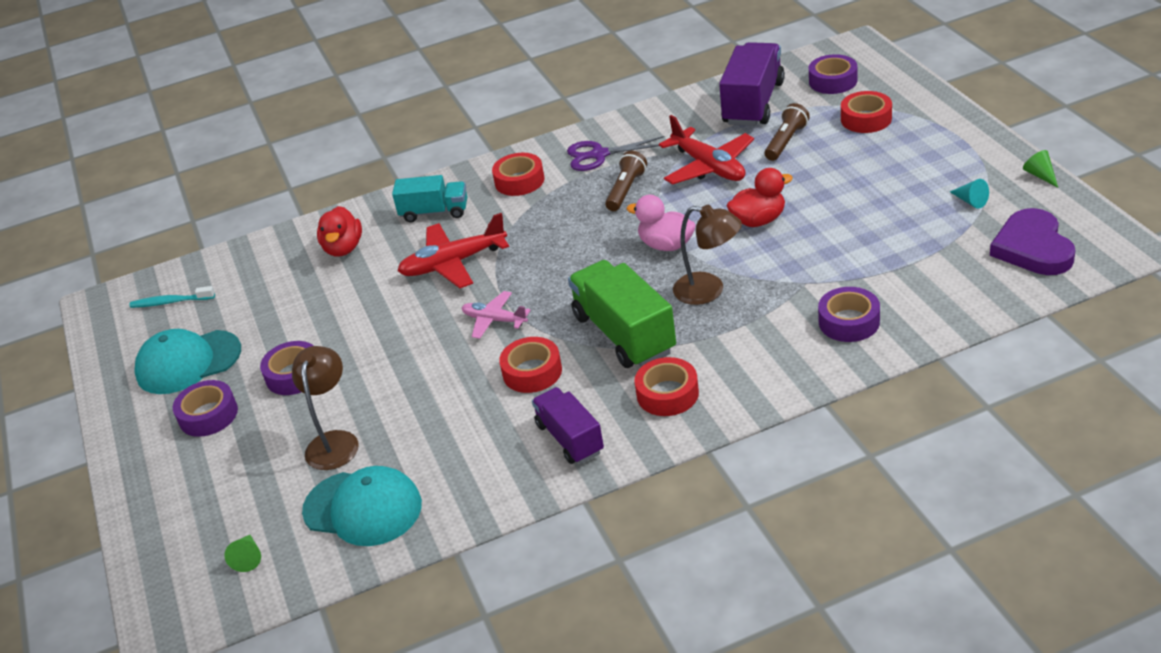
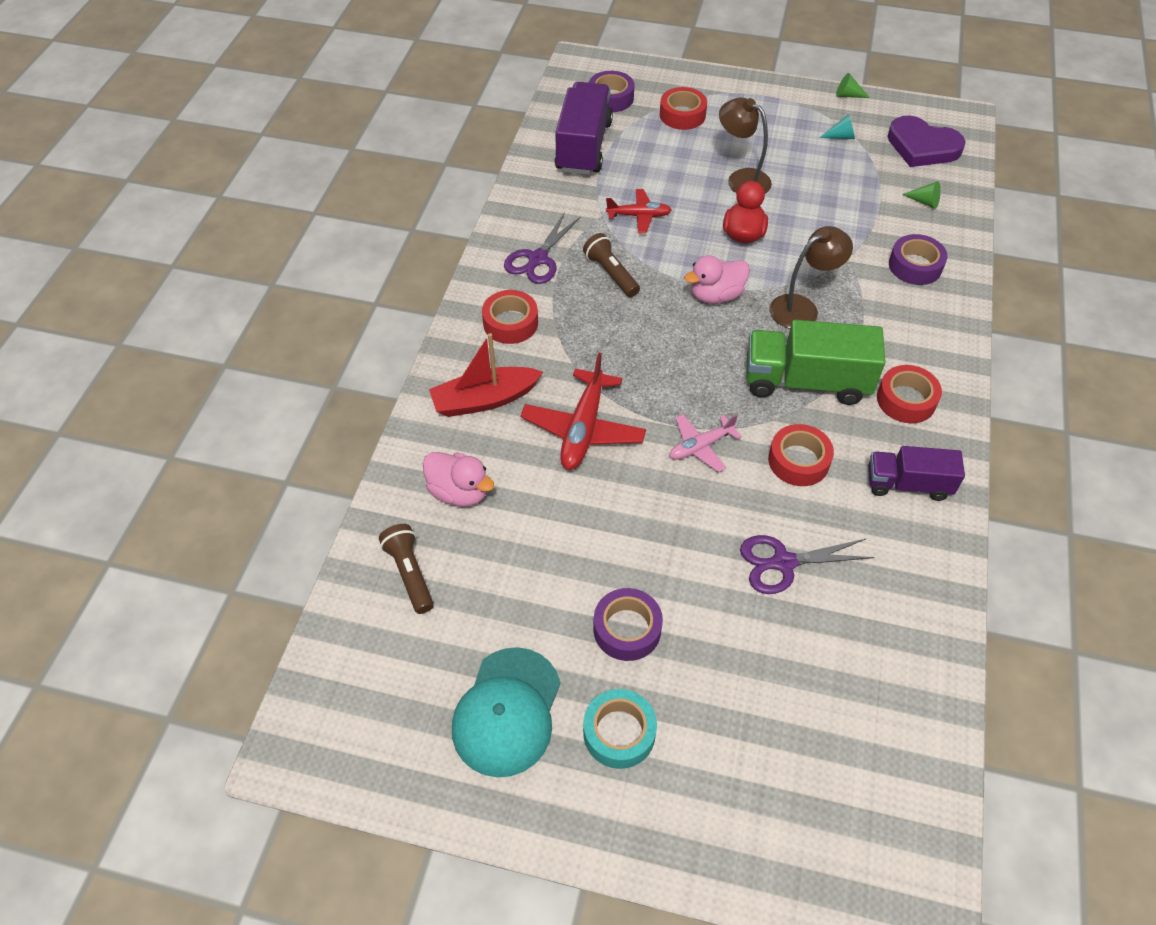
camera: 60 degrees left, 15 degrees up
turquoise toothbrush [129,286,215,308] -> none
purple tape [173,380,238,437] -> turquoise tape [583,689,657,769]
green cone [224,535,261,572] -> green cone moved to [902,181,941,209]
brown lamp [292,346,359,470] -> brown lamp moved to [719,97,772,194]
turquoise cap [302,466,422,546] -> none
red duck [317,206,362,257] -> pink duck [423,452,494,507]
turquoise truck [392,175,467,222] -> red boat [429,333,543,417]
red plane [659,115,754,185] -> red plane [606,189,672,233], size x0.61
purple truck [719,42,785,126] -> purple truck turned 45 degrees clockwise [555,82,613,175]
brown flashlight [765,103,810,161] -> brown flashlight moved to [379,524,434,614]
none -> purple scissors [740,535,874,594]

